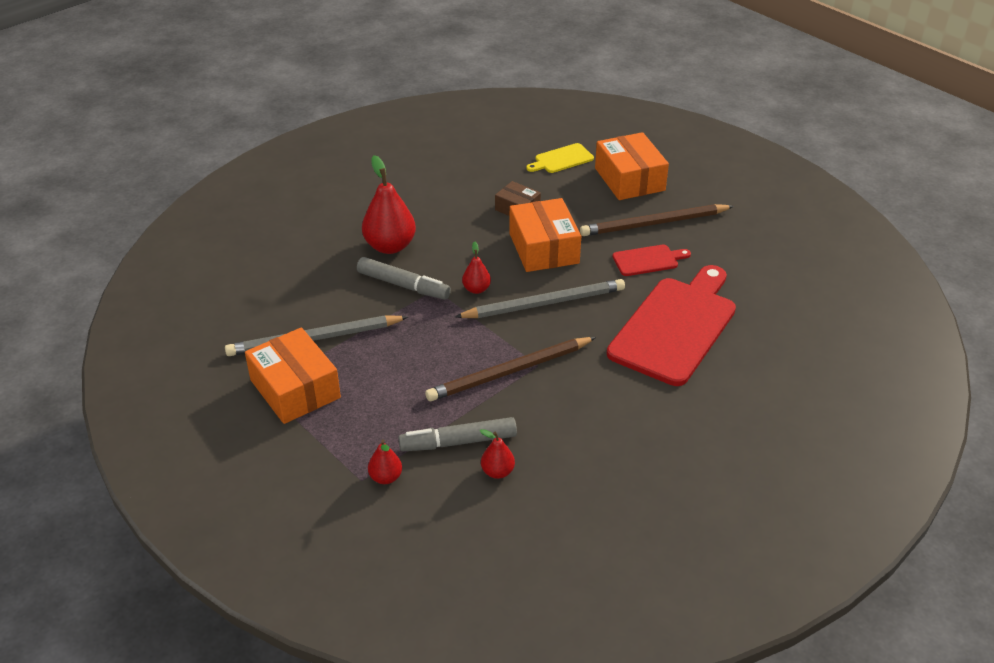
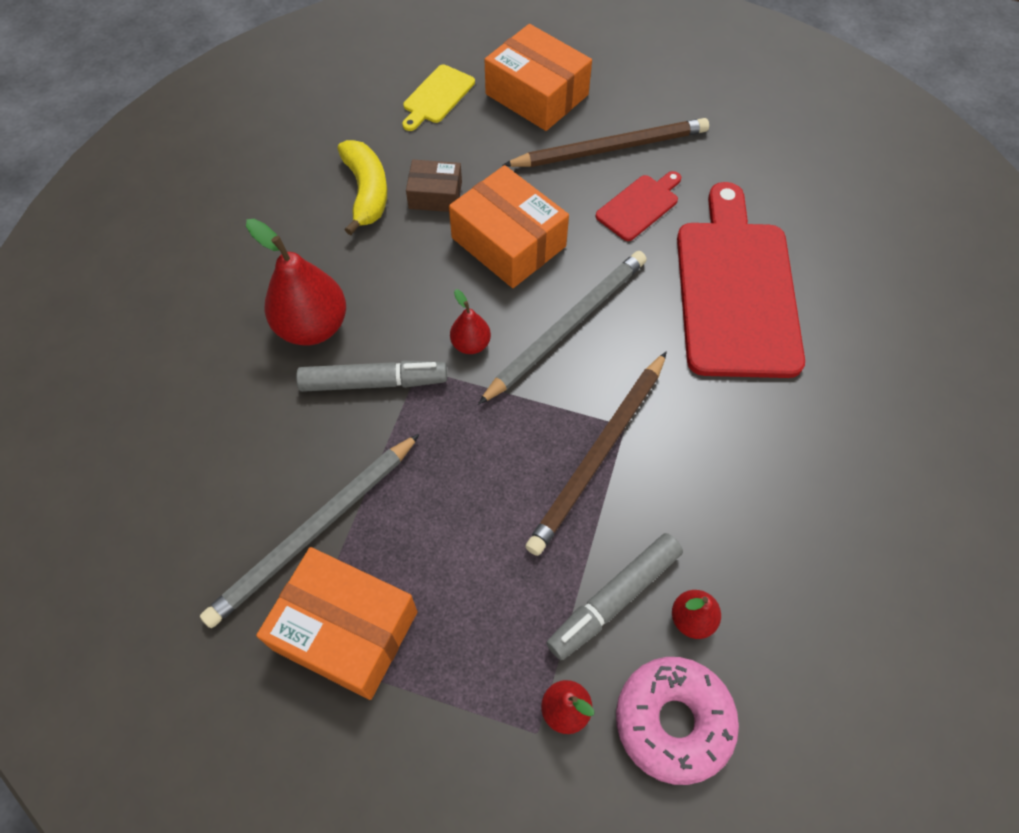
camera: 30 degrees left, 20 degrees up
brown pencil [580,204,734,236] -> brown pencil turned 150 degrees counterclockwise [503,118,709,167]
none -> yellow banana [337,140,387,235]
none -> pink donut [616,657,739,785]

